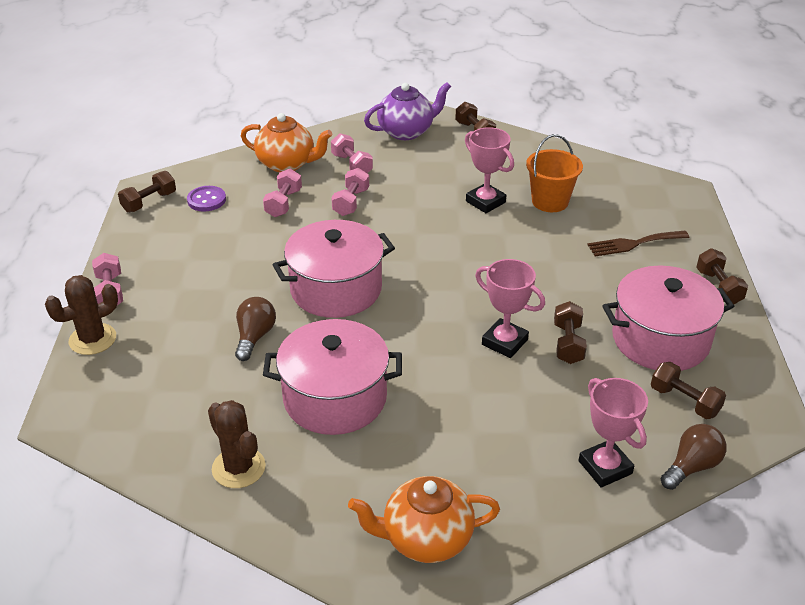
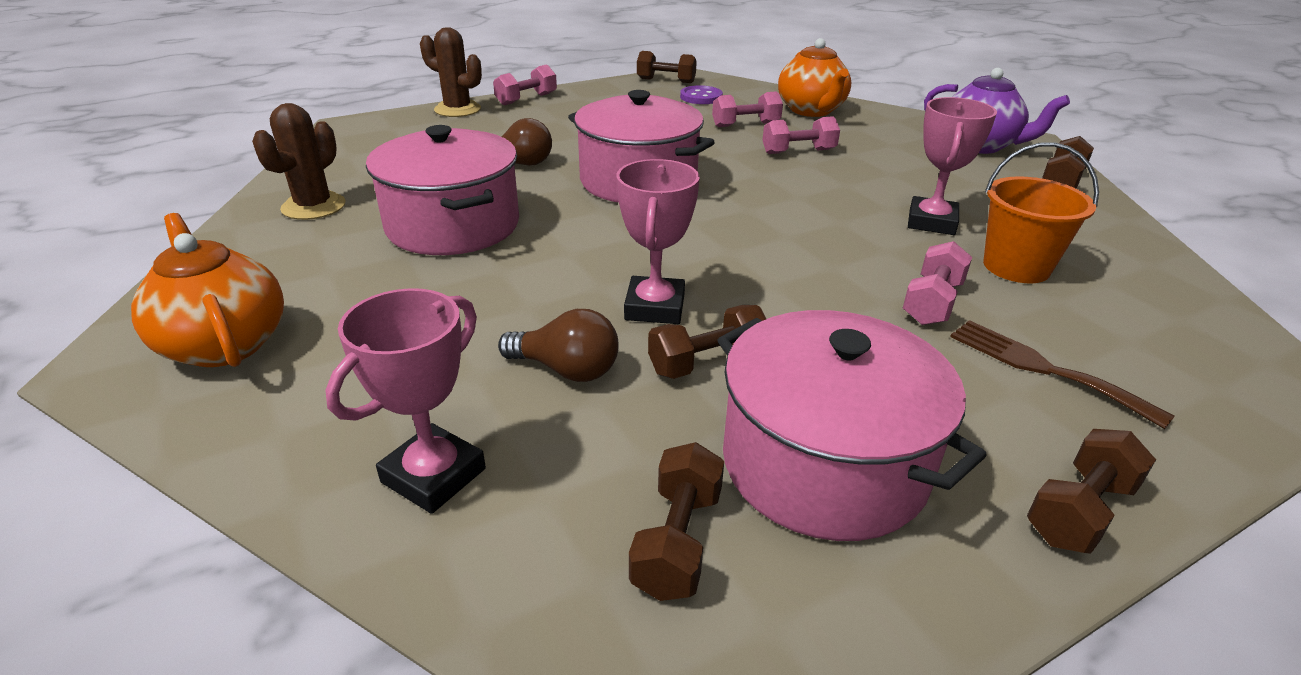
camera: 60 degrees right, 5 degrees down
pink dumbbell [331,133,373,173] -> pink dumbbell moved to [903,241,972,325]
brown light bulb [660,424,727,490] -> brown light bulb moved to [498,309,619,382]

